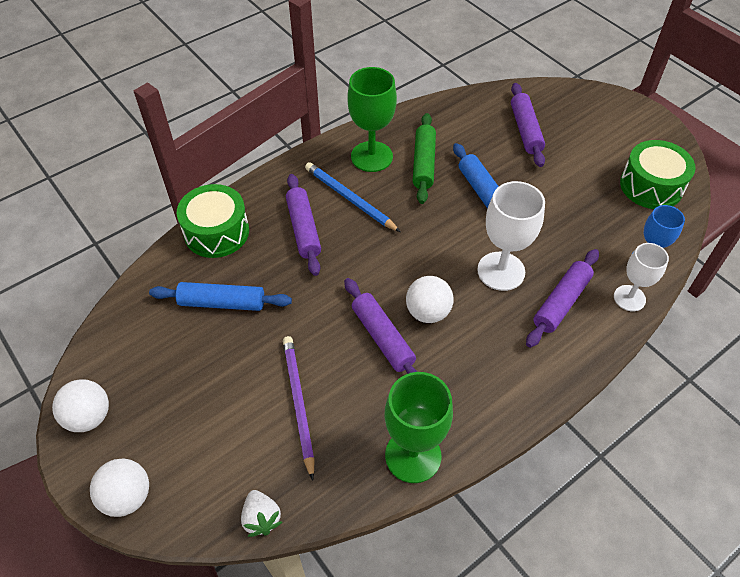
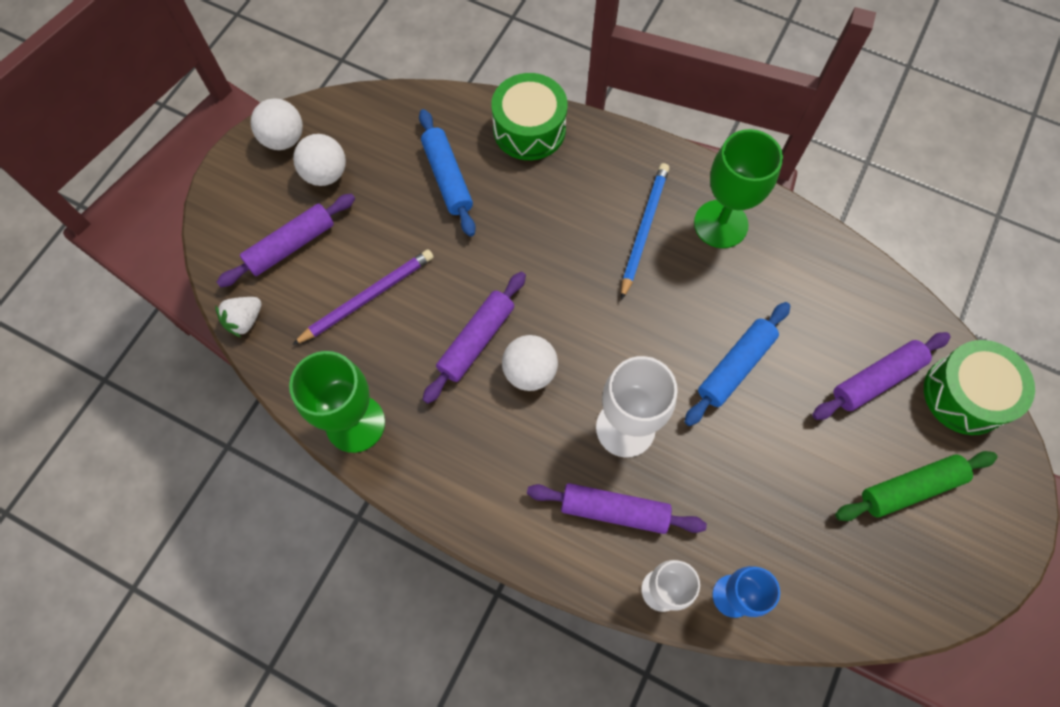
camera: 65 degrees right, 15 degrees up
white ball [90,458,149,517] -> white ball moved to [293,134,346,186]
purple rolling pin [286,174,321,276] -> purple rolling pin moved to [217,194,355,287]
green rolling pin [413,113,436,204] -> green rolling pin moved to [835,451,997,521]
green drum [620,140,696,209] -> green drum moved to [924,340,1035,435]

